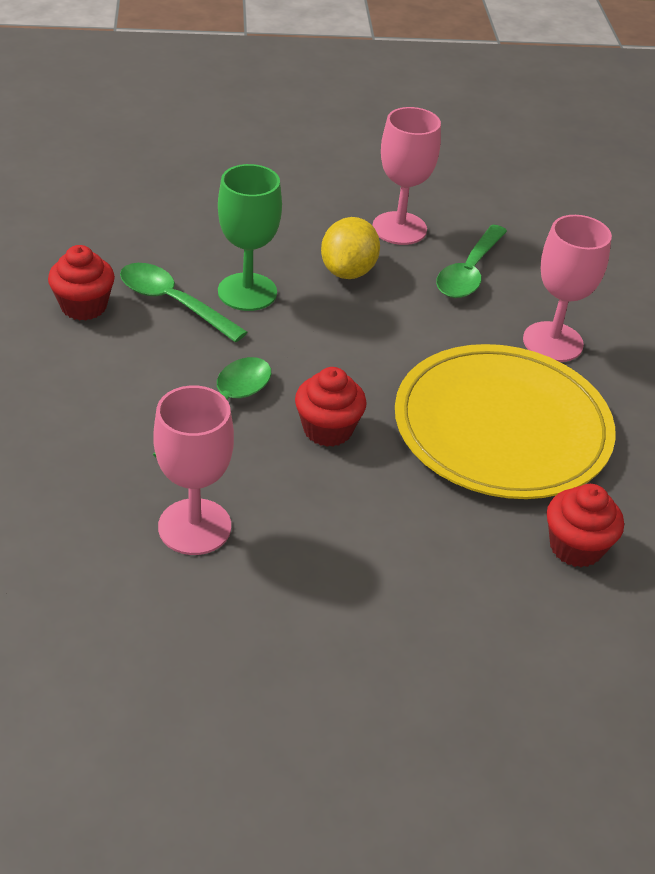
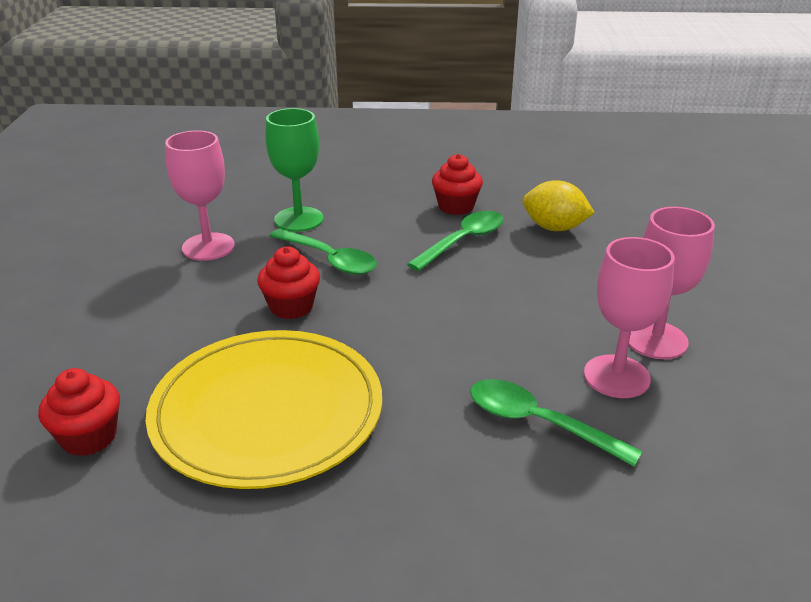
camera: 100 degrees right, 10 degrees down
green goblet [218,164,282,311] -> green goblet moved to [265,108,324,232]
yellow lemon [321,217,380,279] -> yellow lemon moved to [523,180,595,231]
pink goblet [523,215,612,362] -> pink goblet moved to [629,207,715,359]

